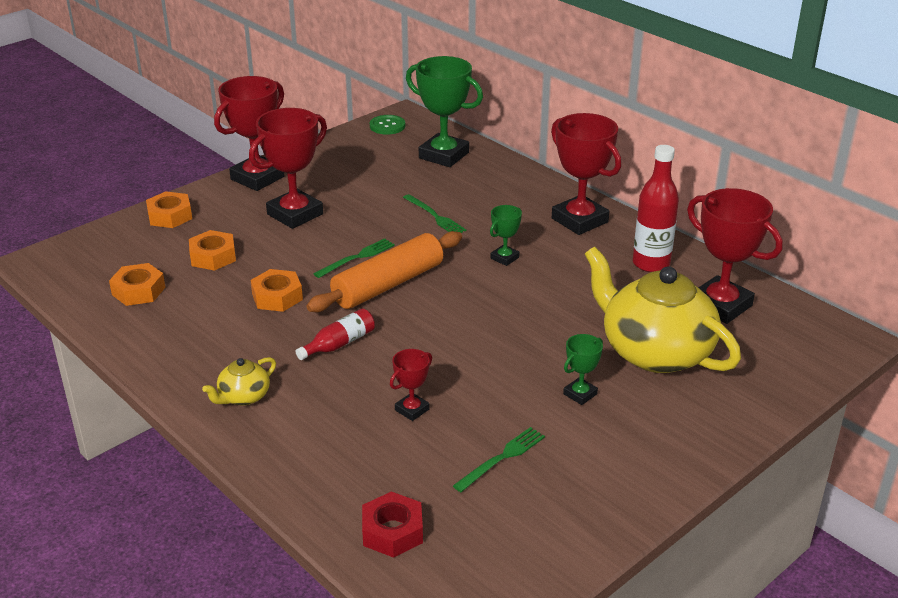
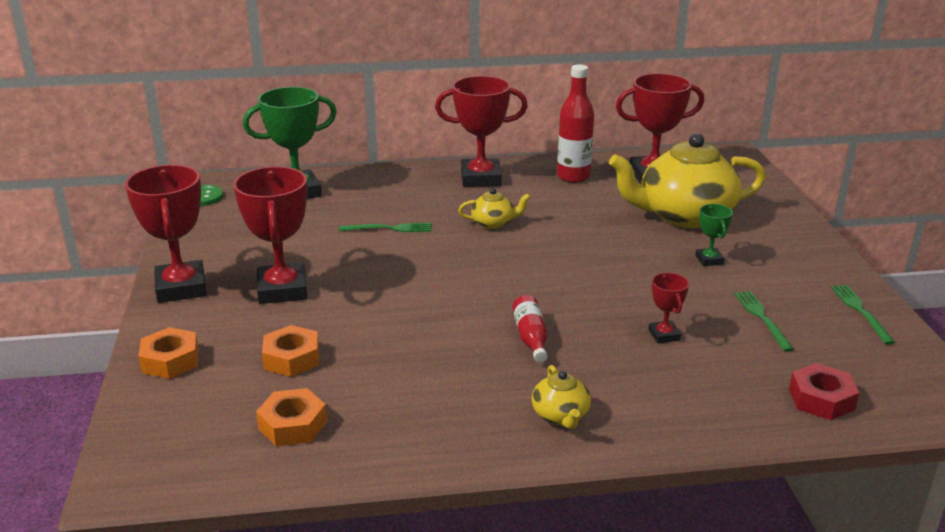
camera: 55 degrees left, 5 degrees down
orange nut [250,269,303,312] -> none
orange rolling pin [306,231,462,312] -> none
green fork [314,238,395,278] -> green fork moved to [831,285,895,345]
green trophy [490,205,522,266] -> yellow teapot [458,188,531,229]

